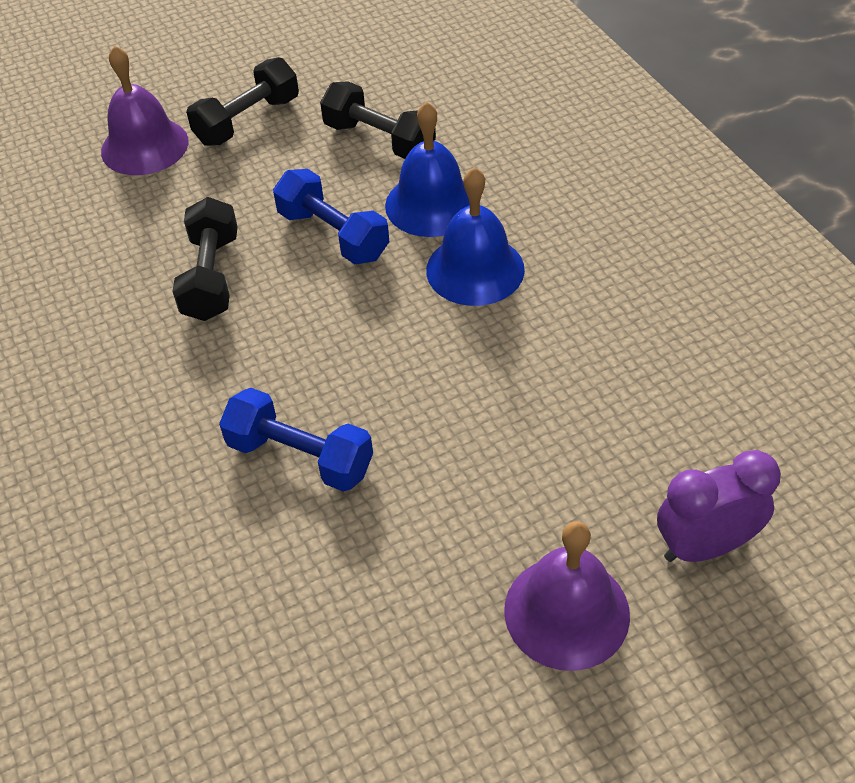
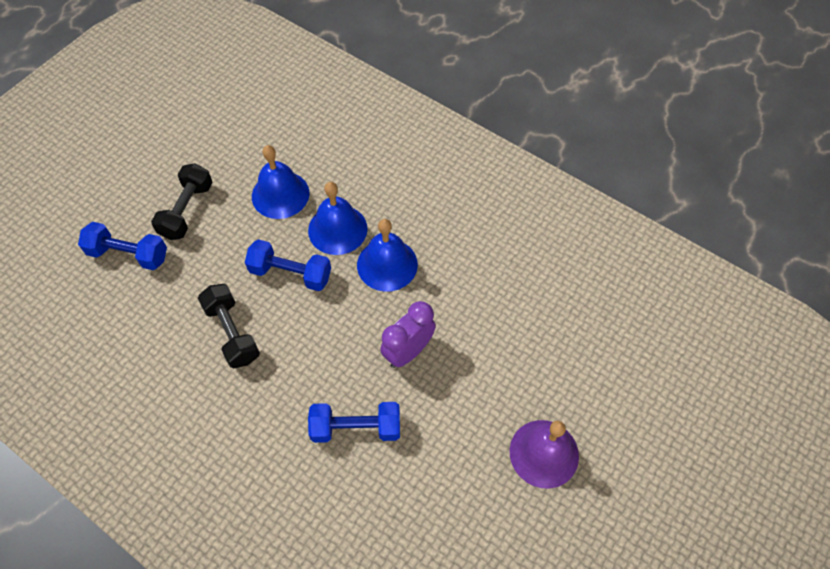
camera: 30 degrees left, 10 degrees up
purple bell [101,45,189,175] -> blue dumbbell [78,222,167,270]
black dumbbell [320,81,436,159] -> blue bell [252,145,310,219]
purple clock [657,450,781,562] -> purple clock moved to [380,301,436,368]

